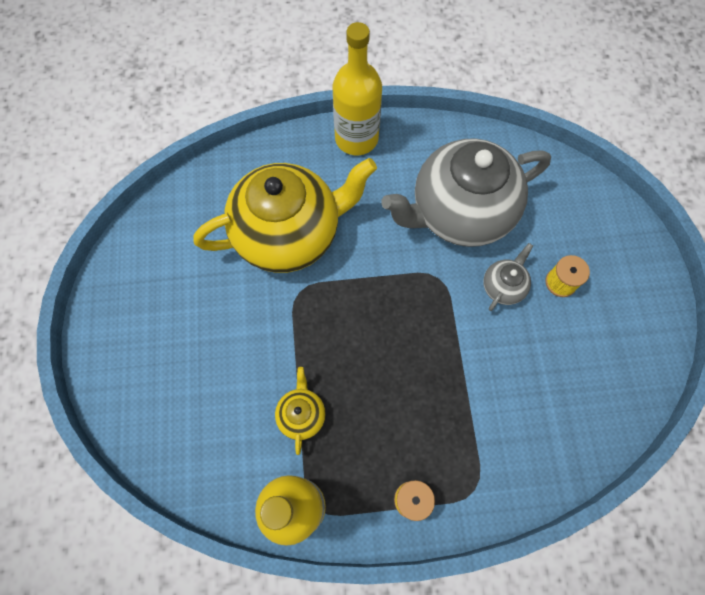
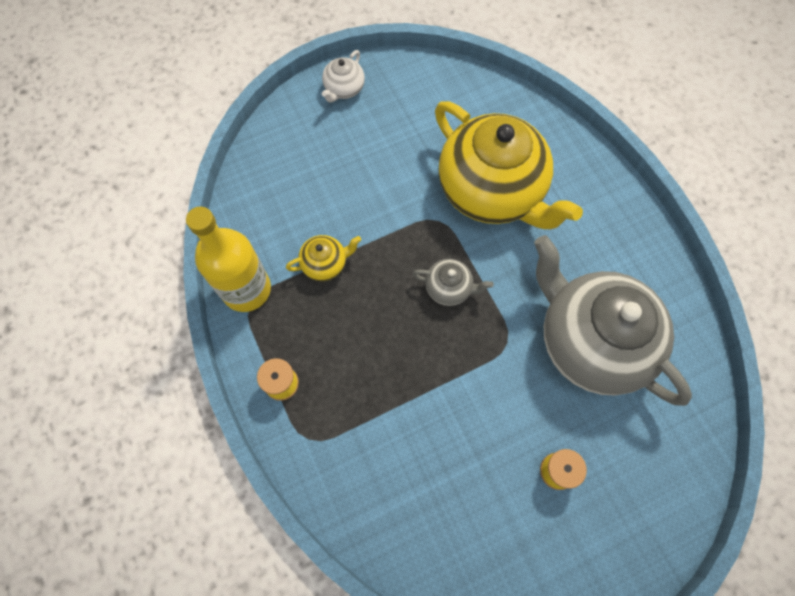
camera: 70 degrees right, 0 degrees up
yellow bottle [333,22,382,155] -> none
grey teapot [483,243,533,311] -> grey teapot moved to [413,259,494,306]
none -> white teapot [322,50,365,103]

